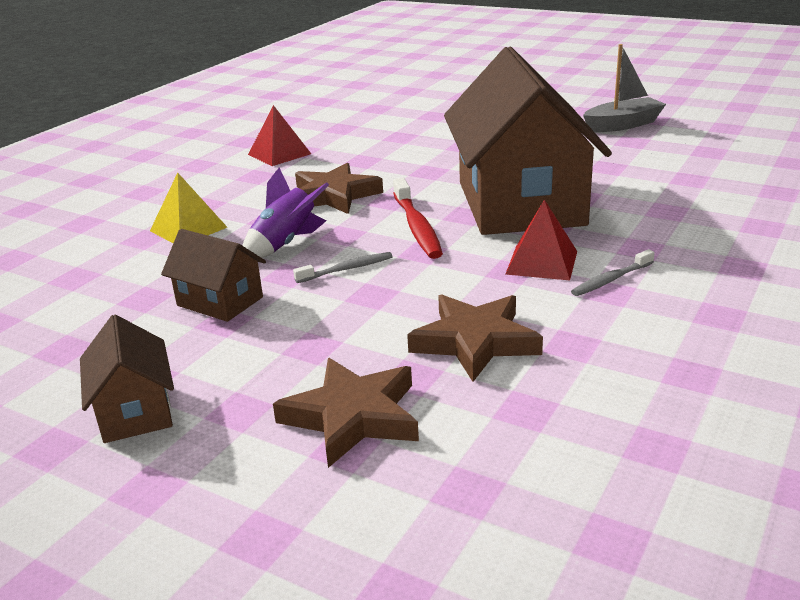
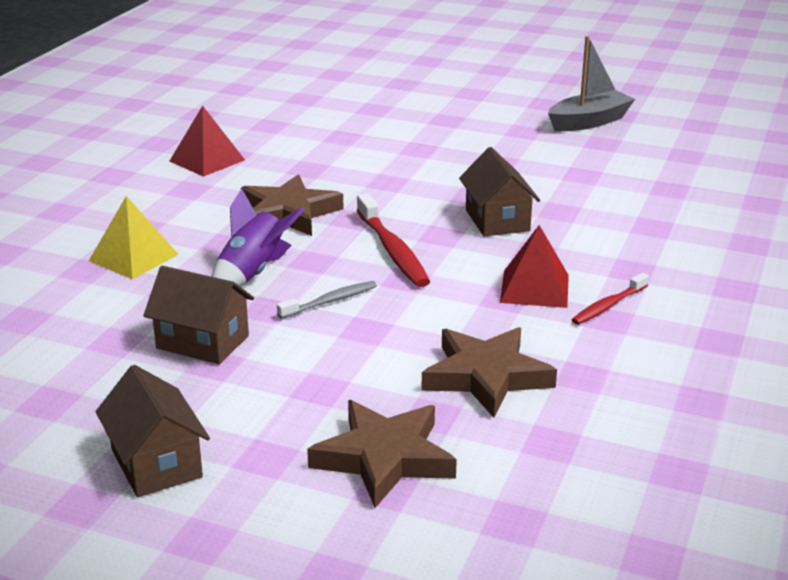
camera: 10 degrees left, 0 degrees up
brown house [444,47,612,235] -> brown house [459,147,540,236], size x0.44
grey toothbrush [571,249,655,296] -> red toothbrush [572,273,649,325]

